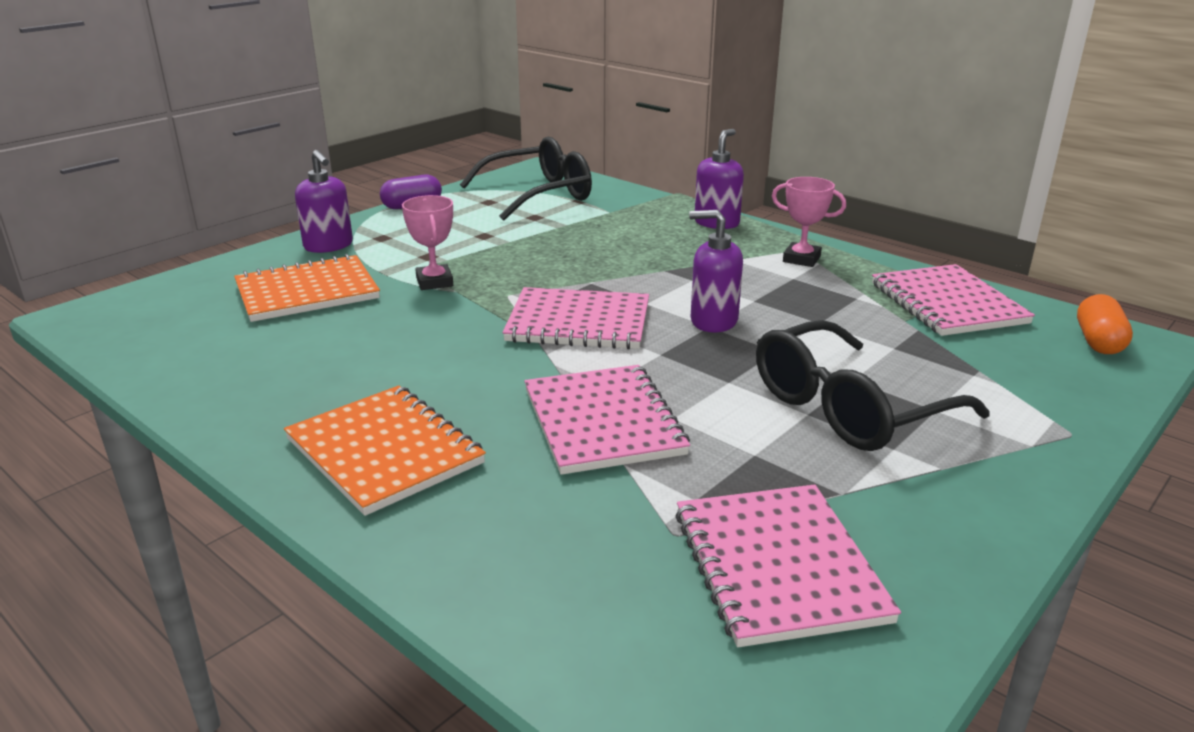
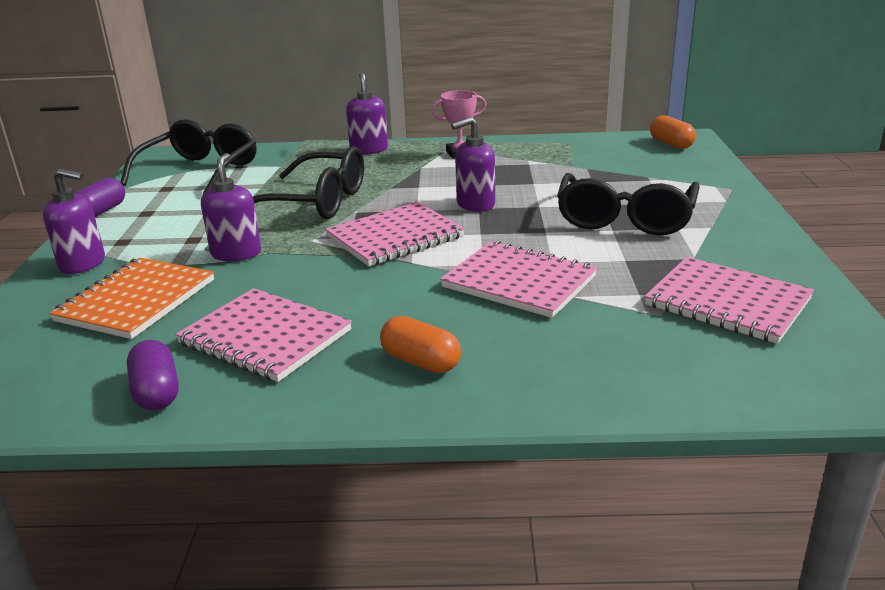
camera: 40 degrees left, 0 degrees up
orange notebook [284,386,486,516] -> orange capsule [380,316,461,373]
pink trophy [402,195,453,290] -> purple soap dispenser [201,153,261,261]
pink notebook [872,264,1035,336] -> pink notebook moved to [175,288,352,382]
none -> purple capsule [127,340,179,411]
none -> black glasses [253,146,364,219]

